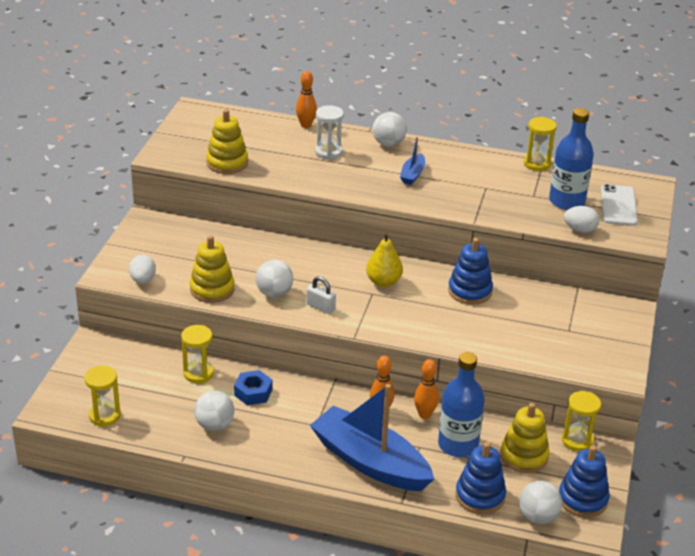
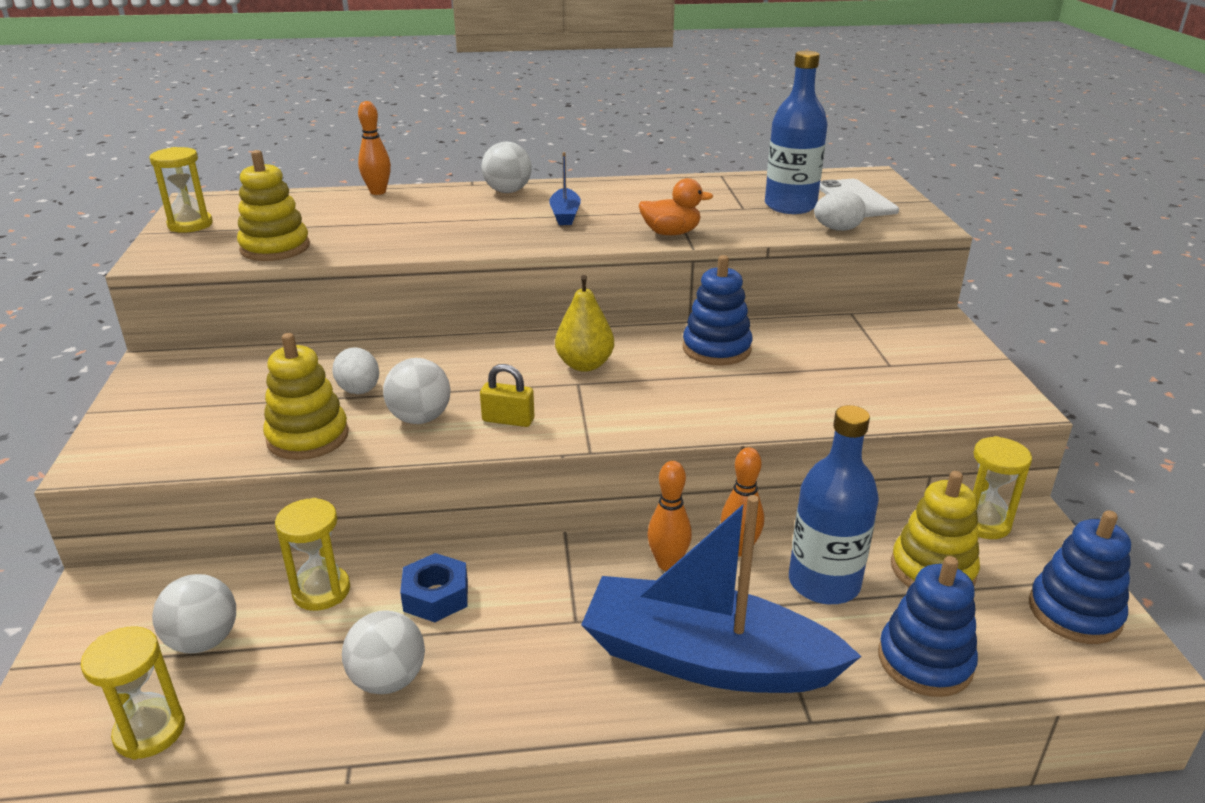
camera: 20 degrees left, 5 degrees down
white egg [129,255,156,284] -> white egg moved to [332,347,379,394]
white padlock [306,276,336,314] -> yellow padlock [480,364,535,427]
white hourglass [315,105,344,160] -> none
white ball [519,481,562,524] -> white ball moved to [152,574,236,653]
yellow hourglass [524,117,557,171] -> yellow hourglass moved to [149,147,213,233]
none -> orange duck [639,178,713,235]

